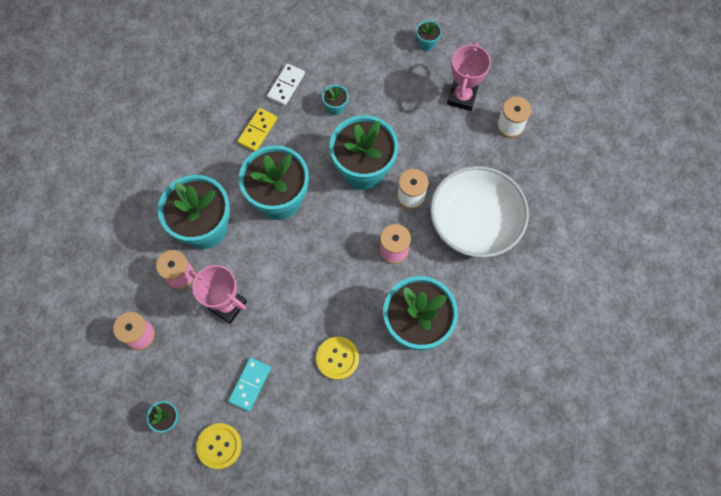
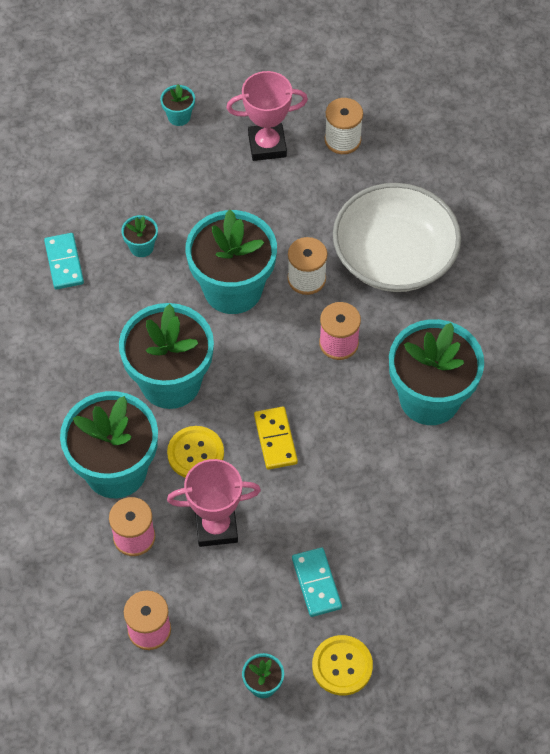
camera: 40 degrees left, 10 degrees down
yellow domino [237,108,277,151] -> yellow domino moved to [254,406,298,470]
white domino [267,64,305,106] -> turquoise domino [44,233,84,290]
yellow button [316,337,359,380] -> yellow button moved to [167,426,224,478]
pink trophy [447,42,491,111] -> pink trophy turned 75 degrees counterclockwise [226,71,308,161]

